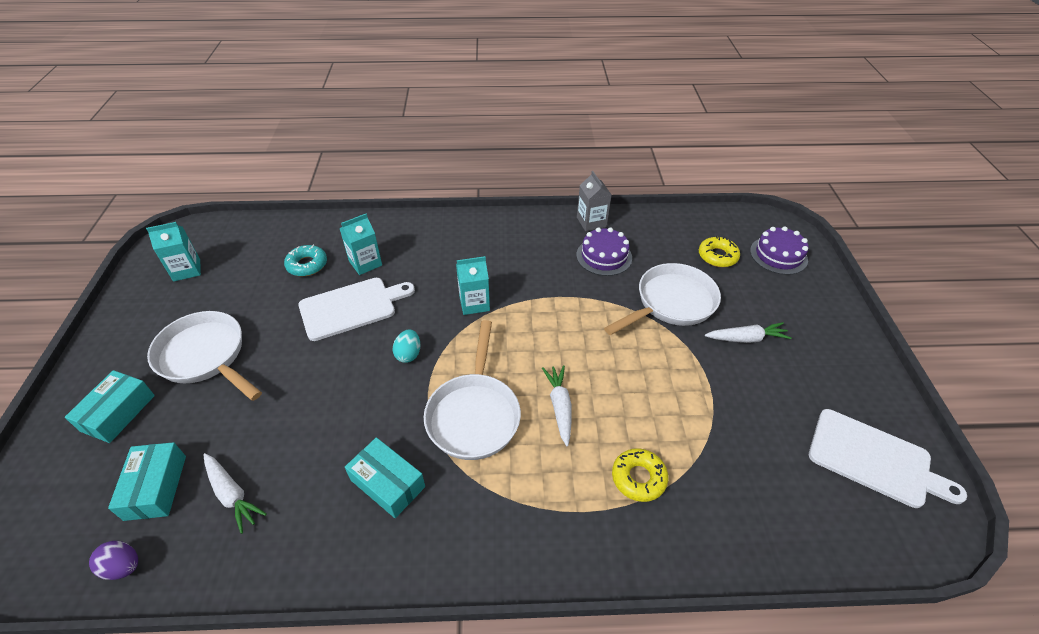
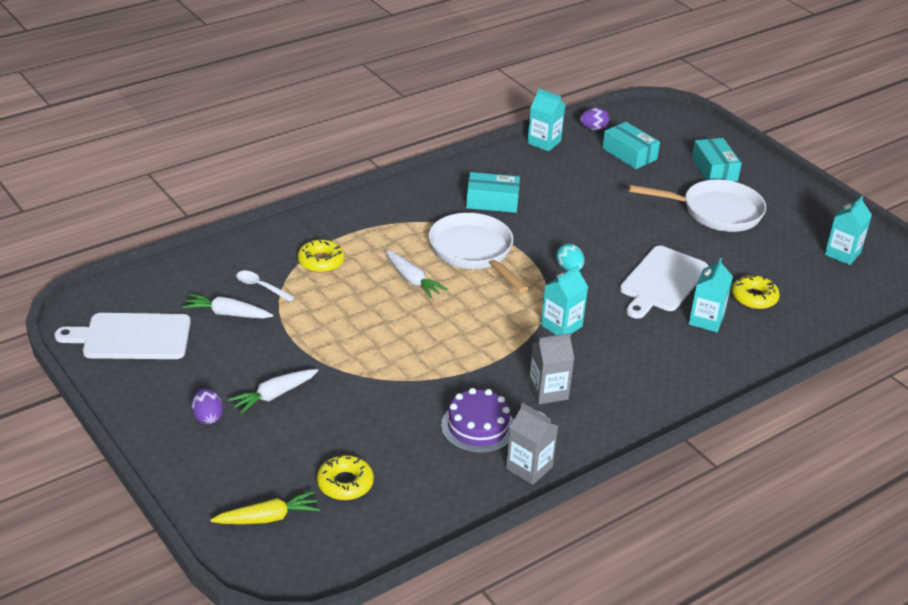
camera: 145 degrees right, 10 degrees down
white carrot [203,453,267,534] -> white carrot moved to [182,293,273,318]
turquoise donut [284,245,327,276] -> yellow donut [732,275,780,309]
white pan [604,263,721,335] -> none
purple cake [750,226,809,275] -> yellow carrot [210,491,320,524]
none -> purple egg [192,388,223,424]
none -> white spoon [236,271,295,301]
none -> turquoise carton [527,88,565,152]
none -> grey carton [528,333,574,404]

